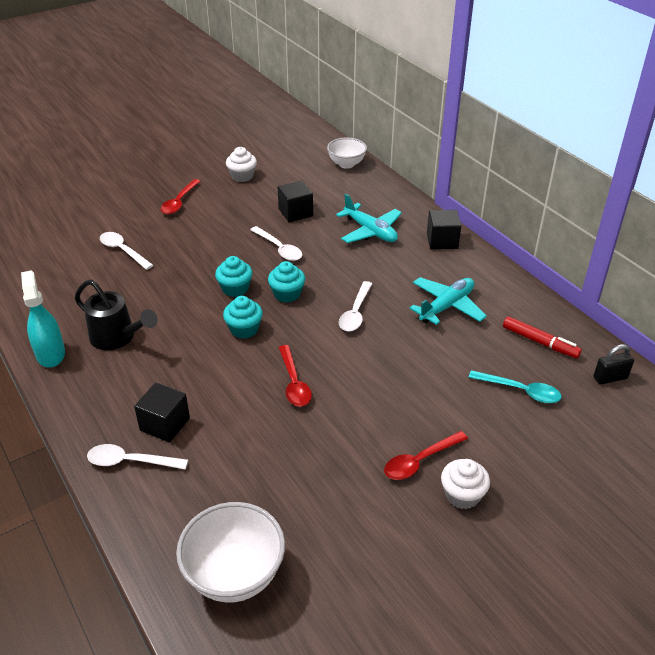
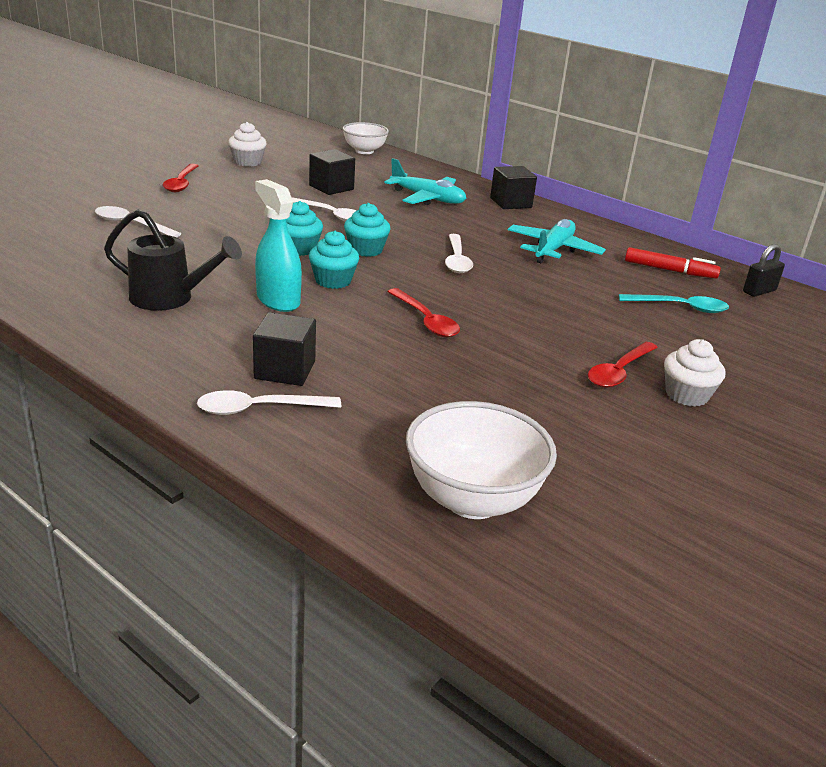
camera: 20 degrees left, 10 degrees down
turquoise spray bottle [21,270,65,368] -> turquoise spray bottle moved to [255,179,302,312]

